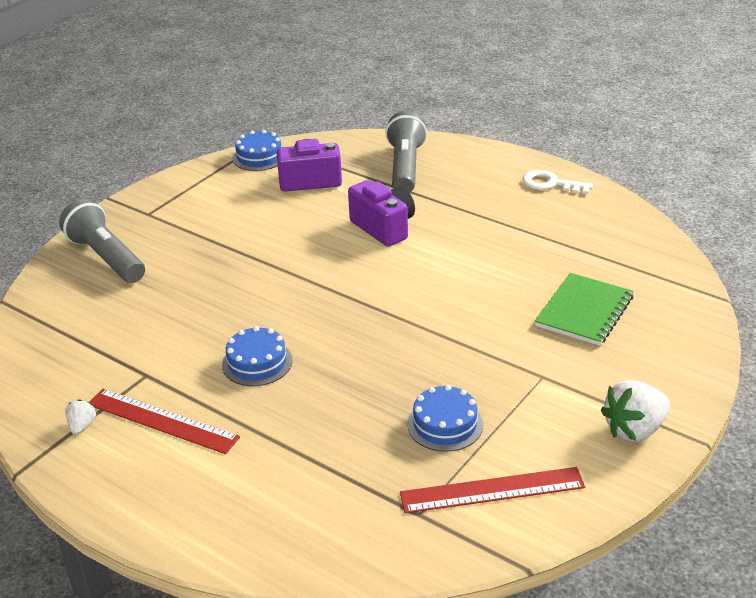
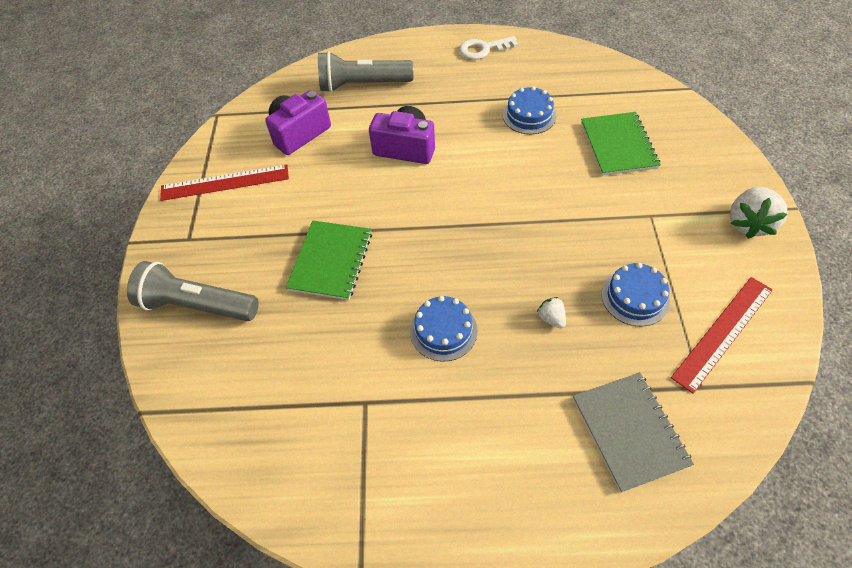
camera: 35 degrees left, 20 degrees up
white strawberry [65,399,96,434] -> white strawberry moved to [537,297,566,328]
red ruler [89,389,240,454] -> red ruler moved to [160,164,289,201]
blue cake [232,130,282,171] -> blue cake moved to [503,86,556,134]
grey flashlight [385,111,427,193] -> grey flashlight turned 60 degrees counterclockwise [318,51,414,92]
none -> green notebook [286,220,372,300]
none -> grey notebook [573,372,694,493]

